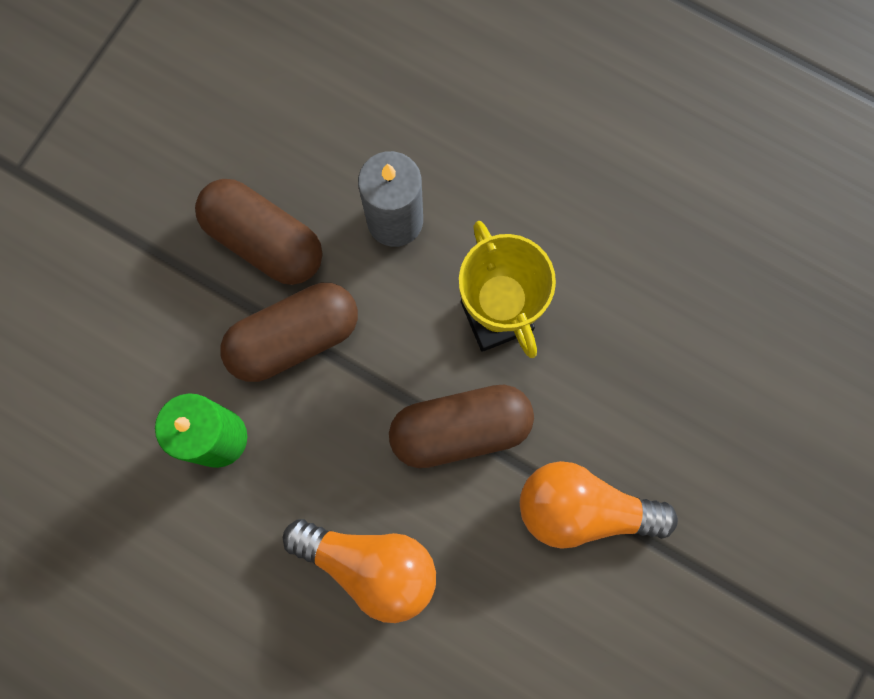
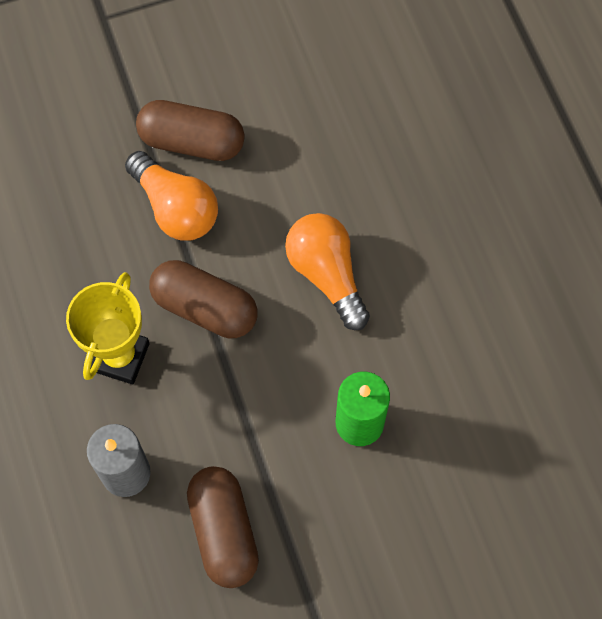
camera: 140 degrees left, 10 degrees down
brown capsule [220,283,358,382] -> brown capsule moved to [136,100,245,161]

